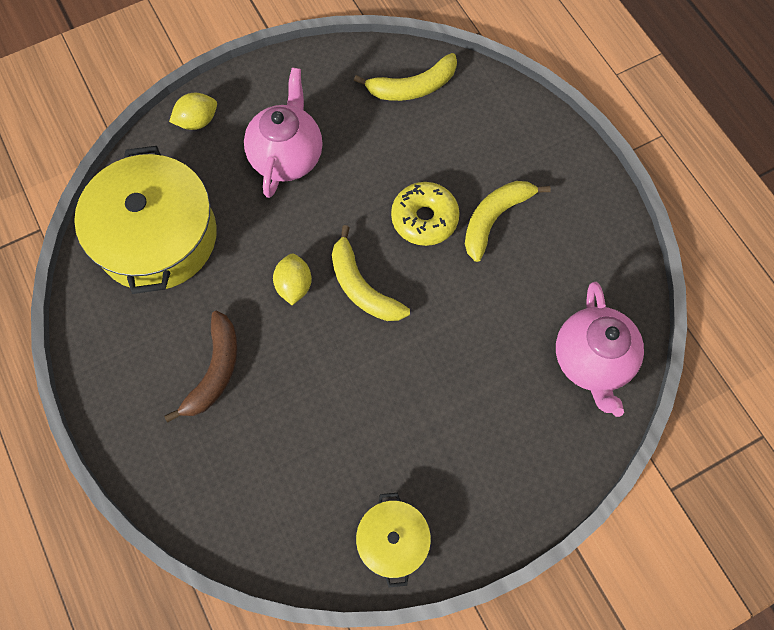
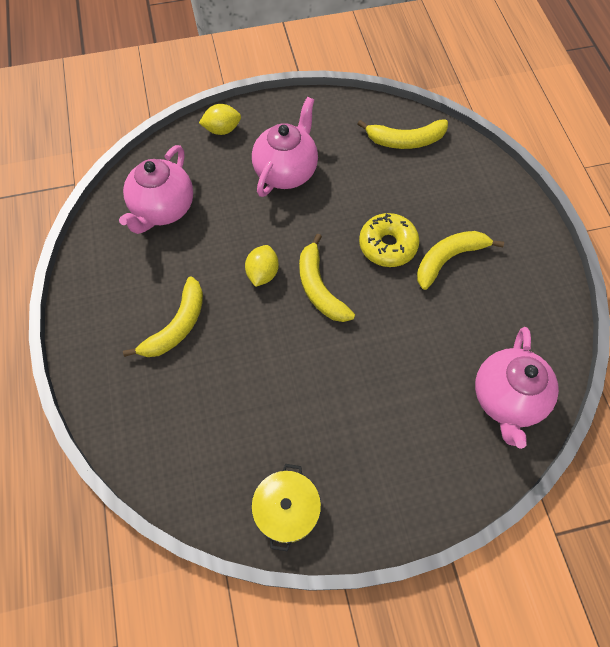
camera: 15 degrees right, 5 degrees down
yellow pot [74,146,217,294] -> pink teapot [119,145,193,234]
brown banana [164,311,237,423] -> yellow banana [123,276,203,357]

